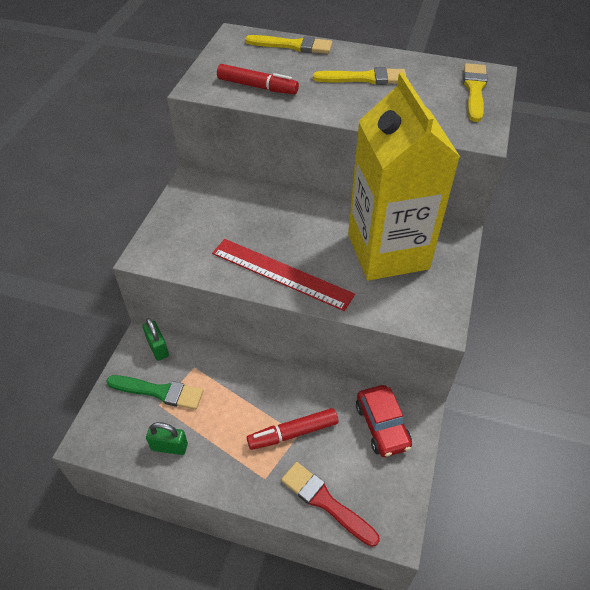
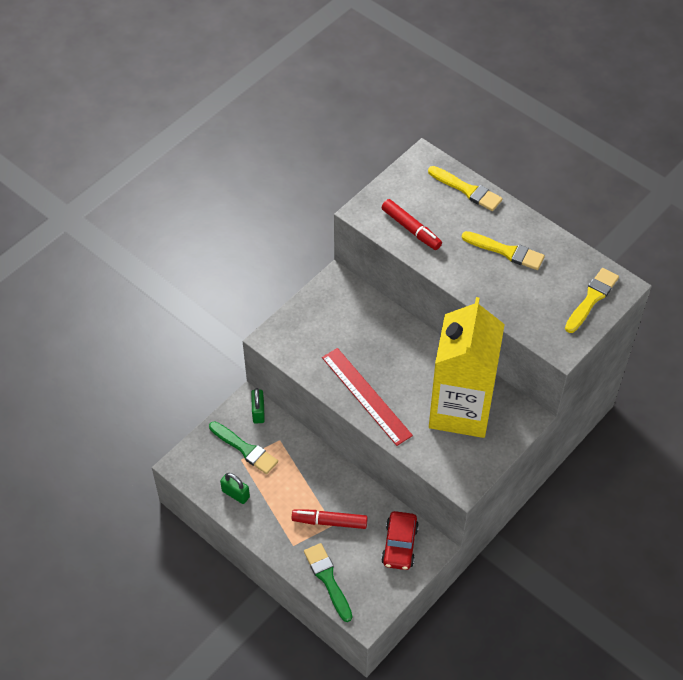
camera: 25 degrees right, 5 degrees up
red brush [281,462,380,547] -> green brush [304,543,352,622]

